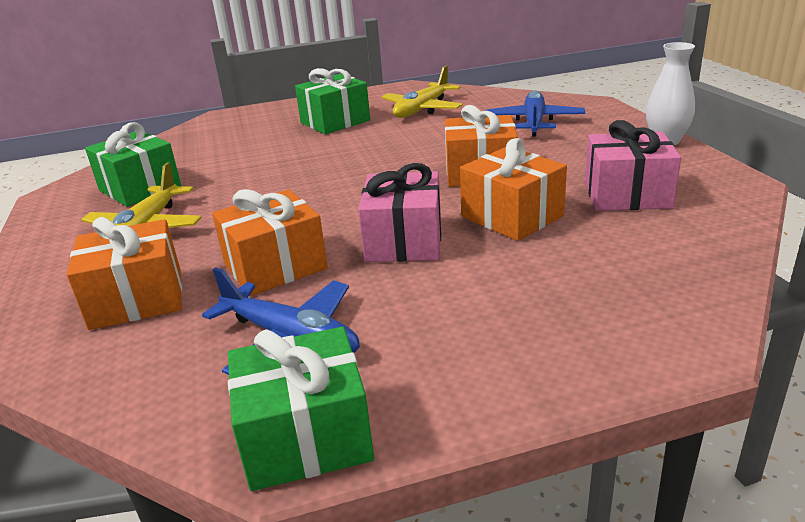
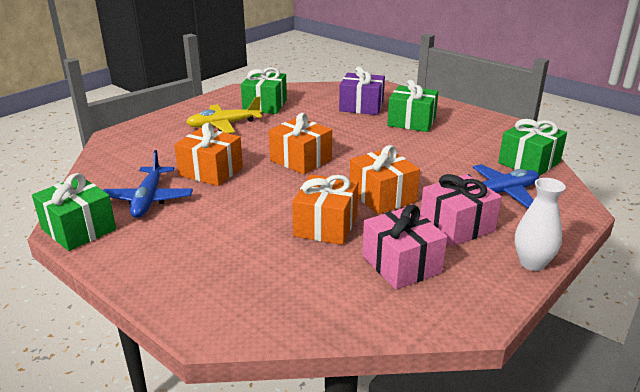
camera: 55 degrees right, 0 degrees up
orange gift [67,217,182,330] -> orange gift moved to [269,113,332,175]
pink gift [358,163,441,262] -> pink gift moved to [421,174,502,246]
yellow plane [381,66,463,118] -> none
none -> purple gift [339,67,385,115]
none -> green gift [498,119,567,176]

